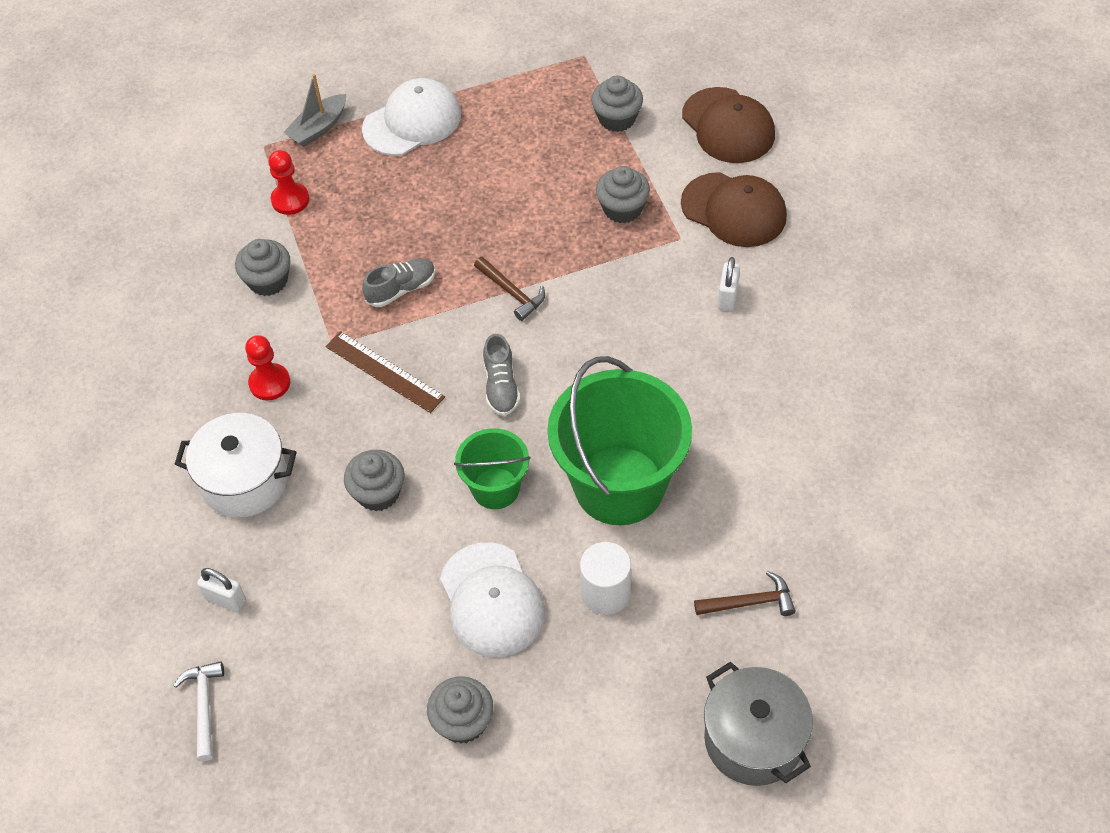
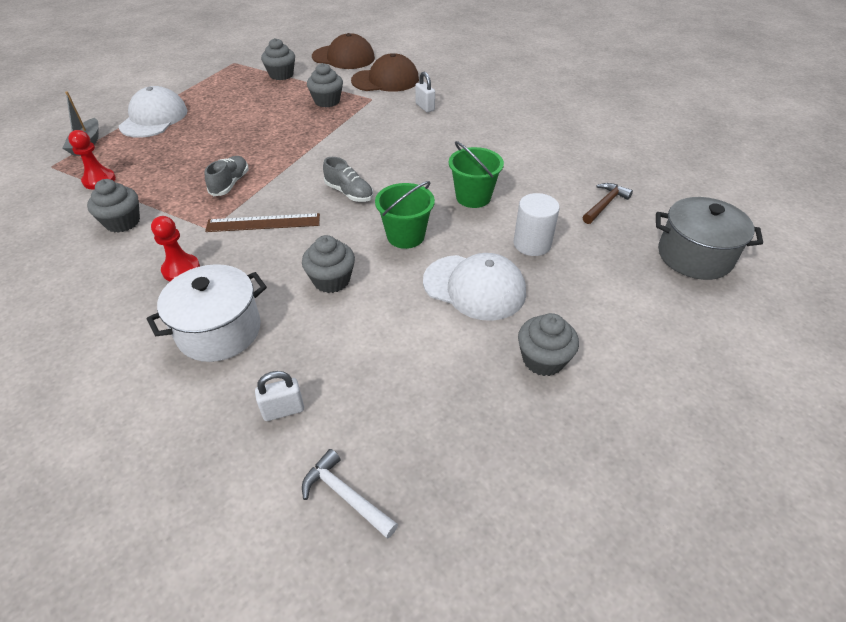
camera: 45 degrees left, 10 degrees down
brown hammer [474,257,545,321] -> none
green bucket [547,356,692,525] -> green bucket [449,141,504,208], size x0.53

